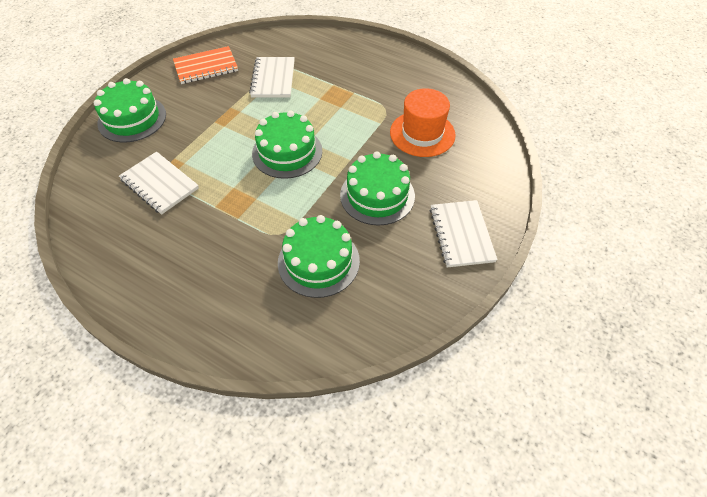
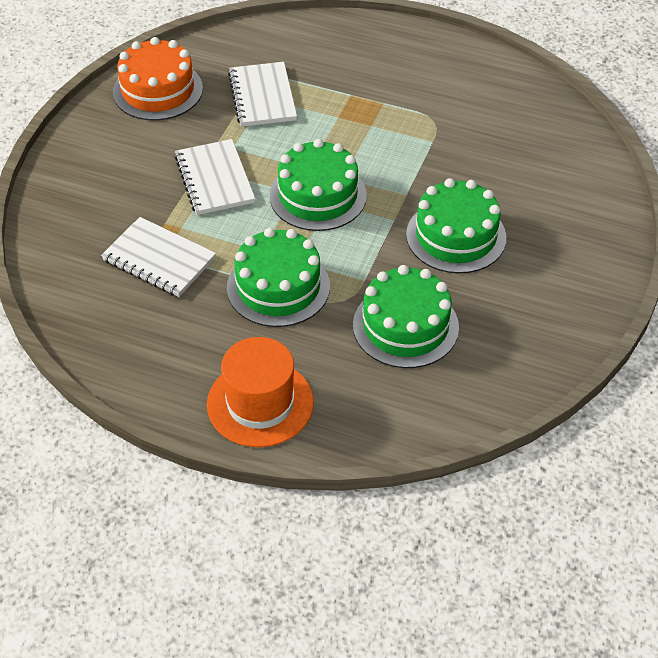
camera: 10 degrees left, 5 degrees down
green cake [94,78,166,143] -> green cake moved to [227,228,330,327]
orange notebook [173,46,238,84] -> orange cake [113,37,203,121]
orange hat [390,88,456,157] -> orange hat moved to [207,337,314,447]
white notebook [430,200,498,268] -> white notebook moved to [174,139,255,215]

